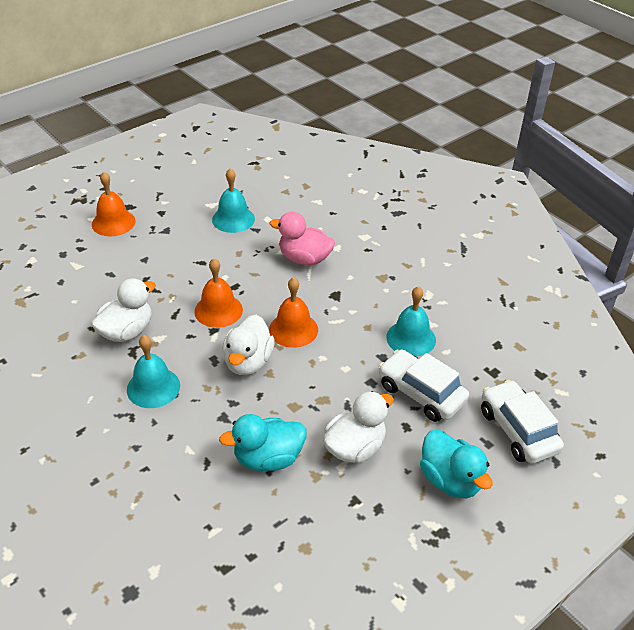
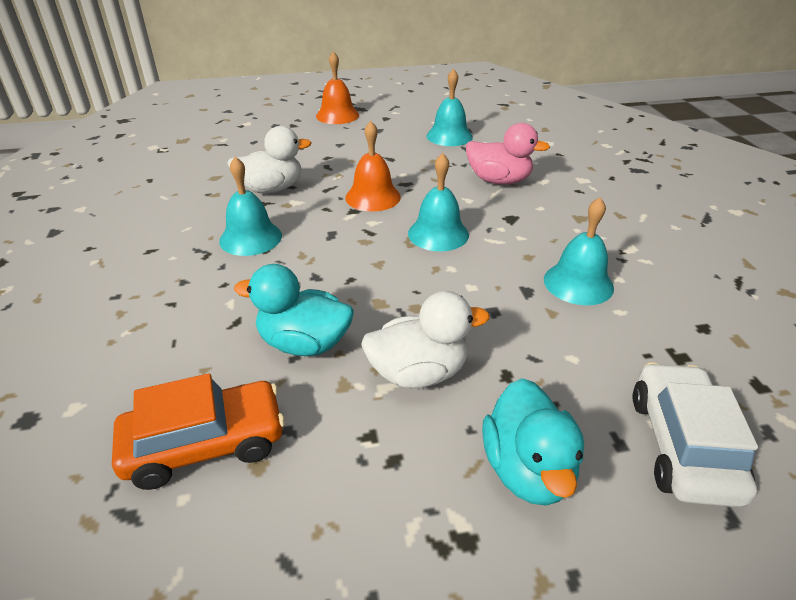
camera: 30 degrees right, 5 degrees down
white duck [222,315,275,375] -> none
orange bell [269,277,318,348] -> turquoise bell [408,153,469,251]
pink duck [270,212,335,265] -> pink duck turned 150 degrees clockwise [466,123,550,185]
white car [378,350,469,422] -> none
none -> orange car [112,373,285,490]

